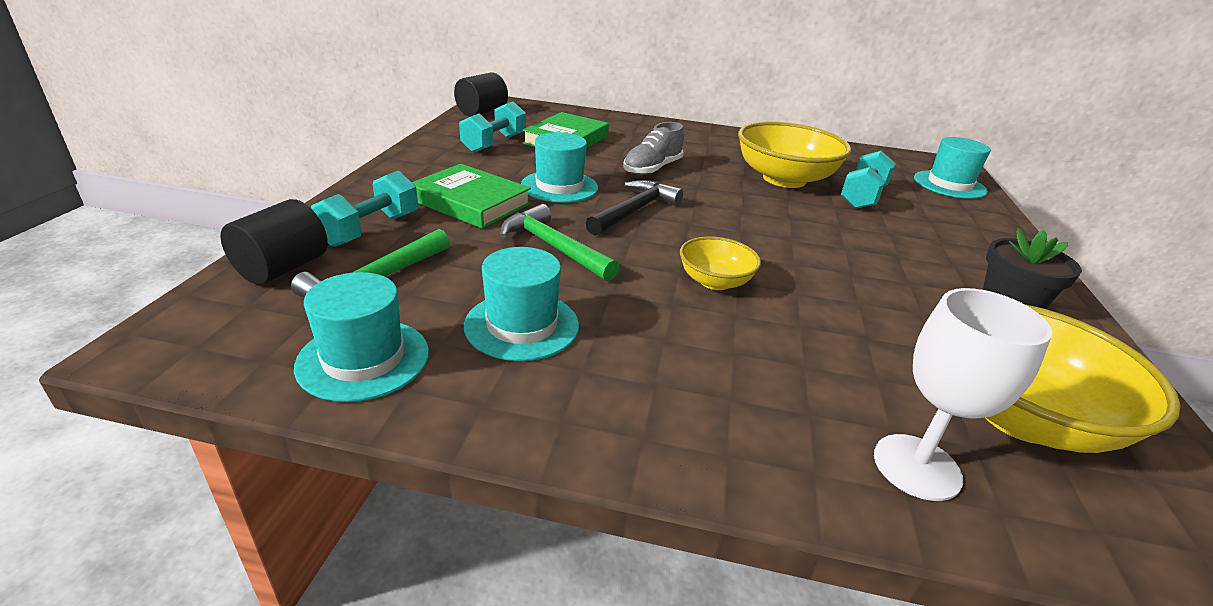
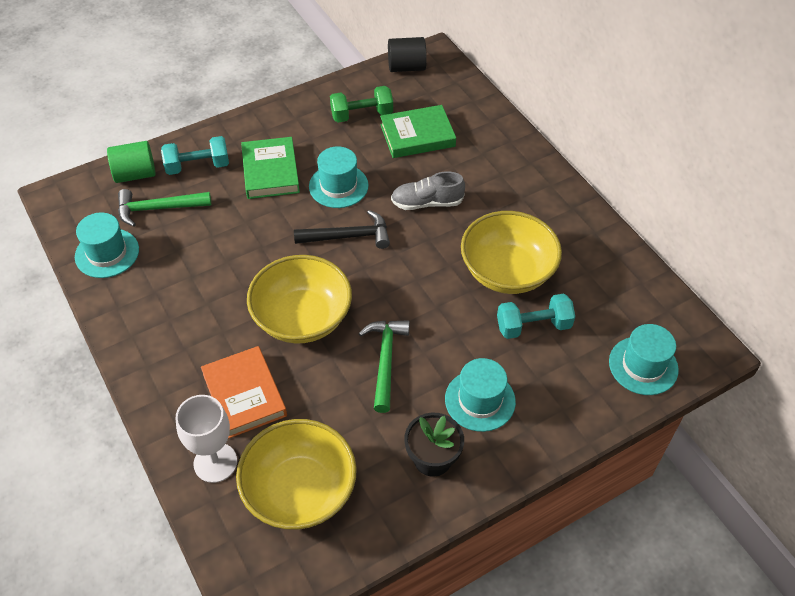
camera: 50 degrees right, 20 degrees up
black cylinder [220,199,328,285] -> green cylinder [107,141,155,183]
turquoise dumbbell [459,101,526,153] -> green dumbbell [330,86,393,122]
turquoise hat [464,247,579,361] -> turquoise hat moved to [445,358,516,432]
green hammer [500,204,619,281] -> green hammer moved to [358,320,410,413]
yellow bowl [680,236,761,290] -> yellow bowl [247,255,352,344], size x1.90
none -> orange book [201,346,287,439]

